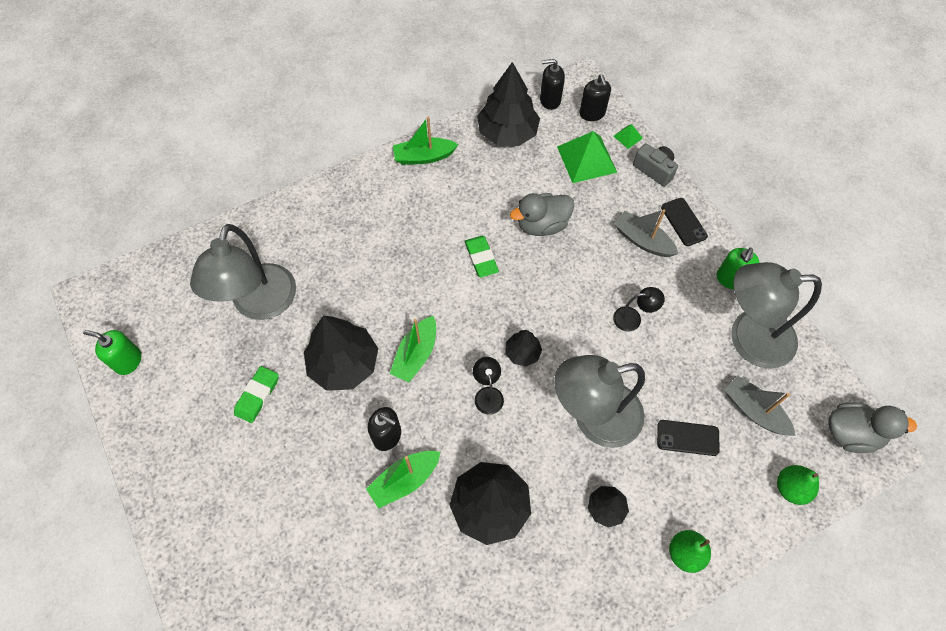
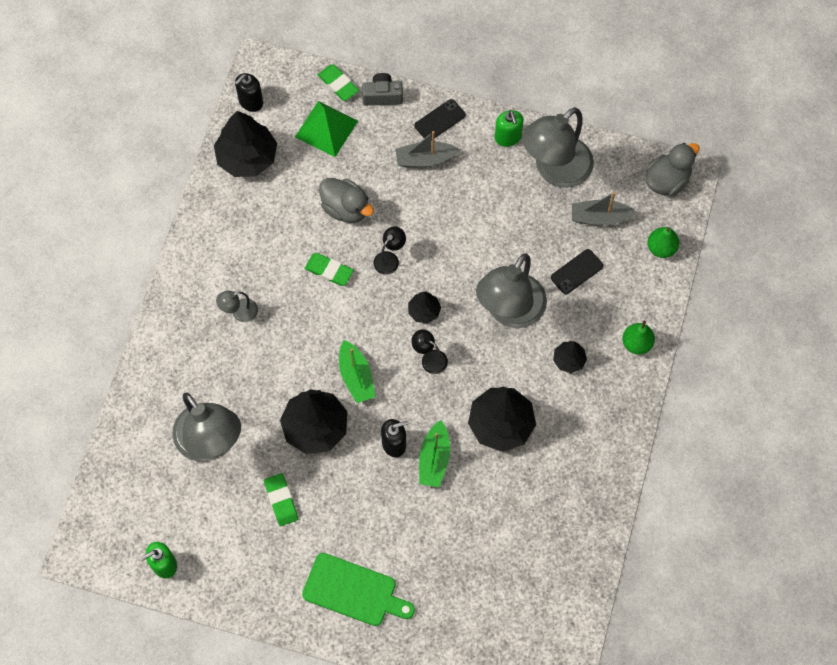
camera: 45 degrees left, 5 degrees up
green boat [393,116,459,165] -> none
grey duck [510,193,574,236] -> grey duck turned 75 degrees counterclockwise [319,178,374,223]
black soap dispenser [579,74,611,121] -> none
green pyramid [613,124,643,149] -> green eraser [318,64,359,101]
black lamp [613,287,665,331] -> black lamp moved to [374,226,406,275]
black phone [661,198,708,246] -> black phone turned 60 degrees counterclockwise [415,99,465,140]
none -> grey lamp [216,291,258,322]
none -> green cutting board [302,553,415,626]

